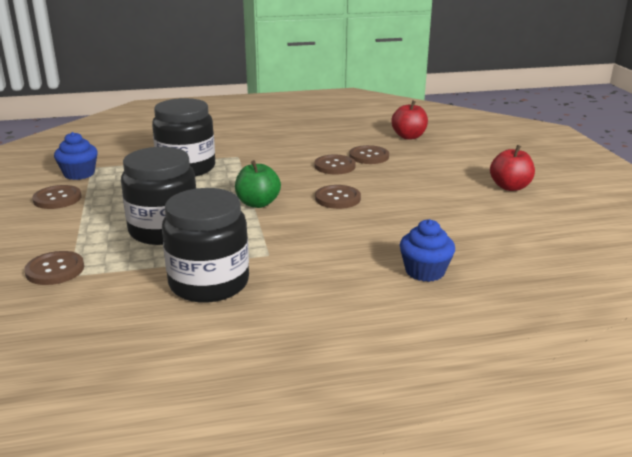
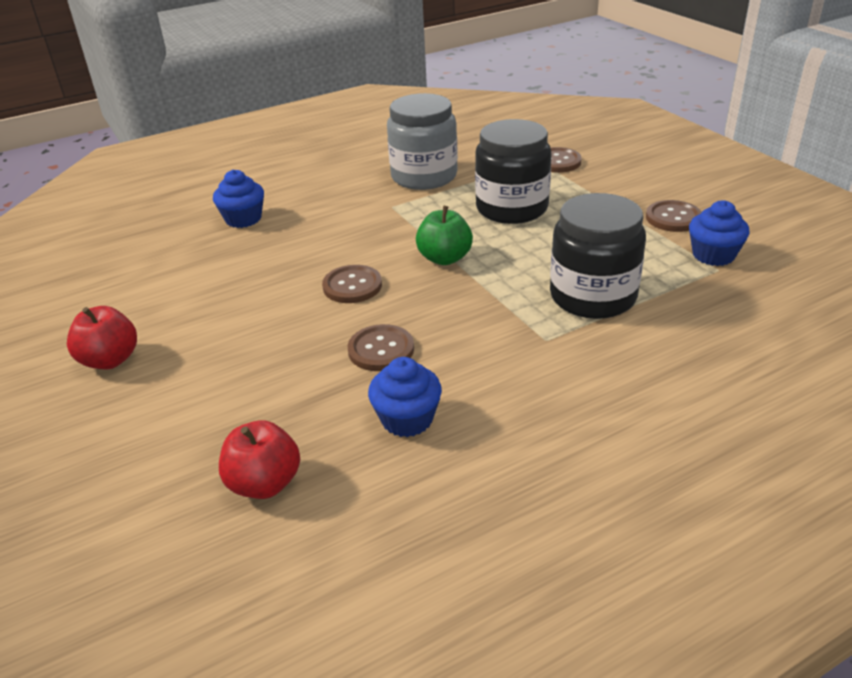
camera: 165 degrees right, 10 degrees up
black jar [162,188,249,303] -> grey jar [387,93,458,190]
brown button [349,145,389,164] -> none
none -> blue cupcake [368,357,442,437]

